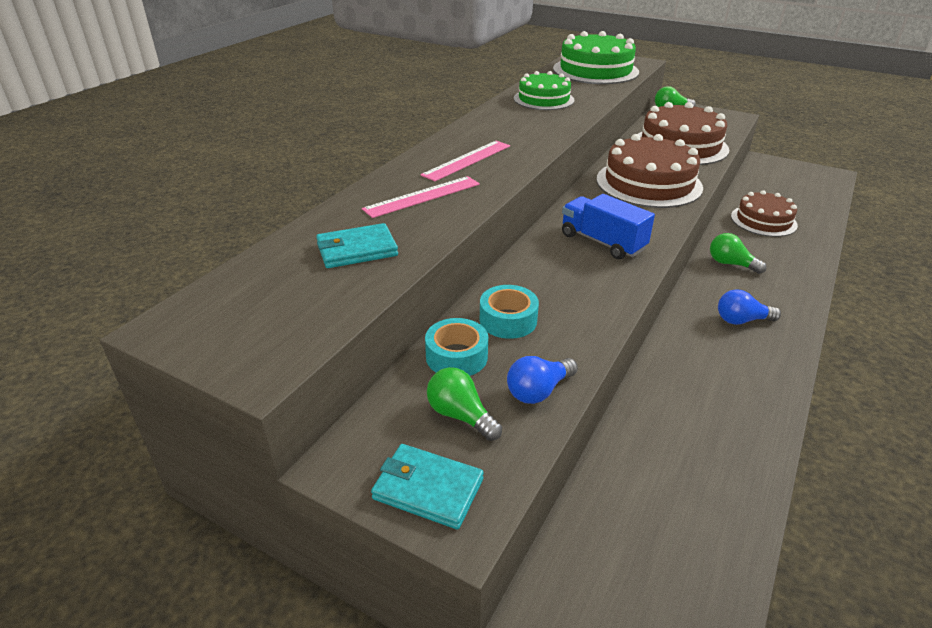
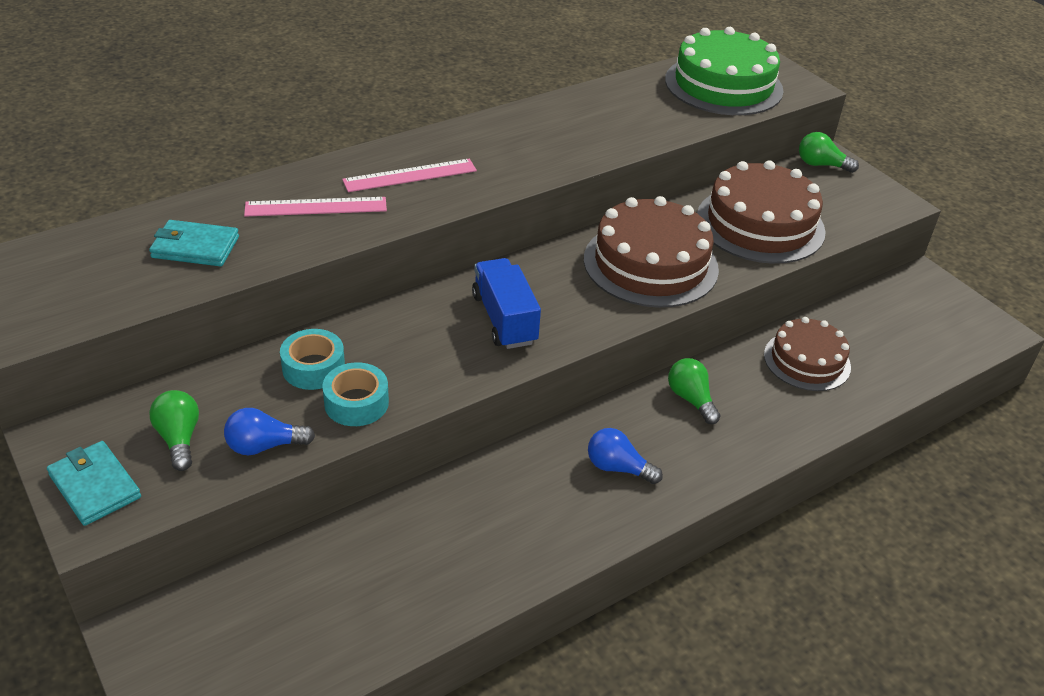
camera: 25 degrees right, 5 degrees up
turquoise tape [425,318,488,376] -> turquoise tape moved to [322,362,389,426]
green cake [514,71,575,110] -> none

